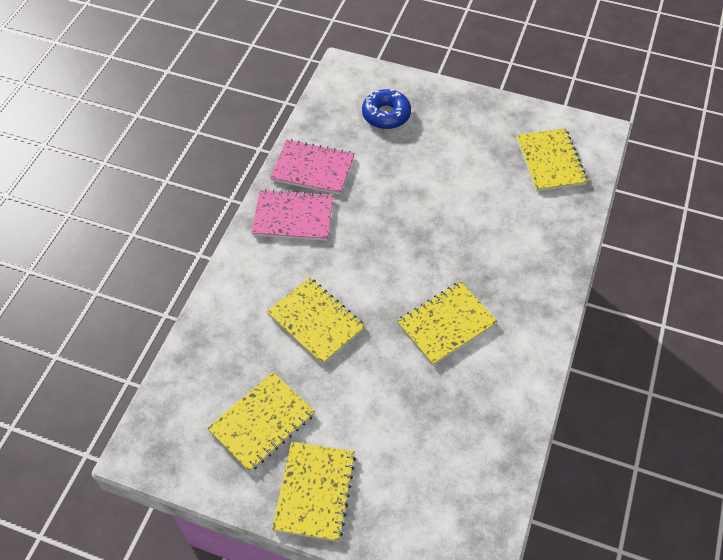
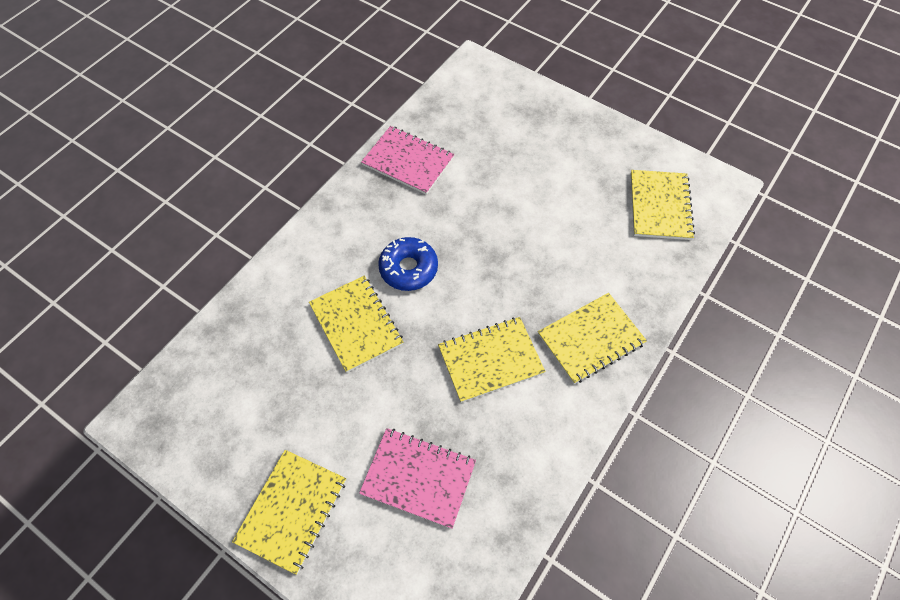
camera: 15 degrees right, 5 degrees up
yellow notebook [207,372,315,472] -> yellow notebook moved to [538,293,647,384]
pink notebook [251,189,333,241] -> pink notebook moved to [359,428,476,529]
blue donut [362,89,411,129] -> blue donut moved to [378,237,438,291]

